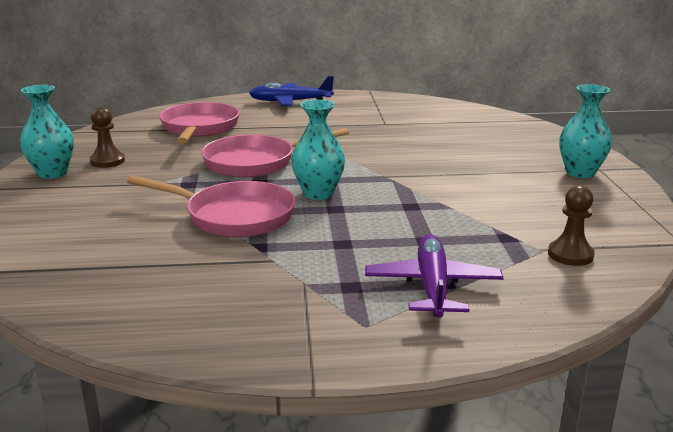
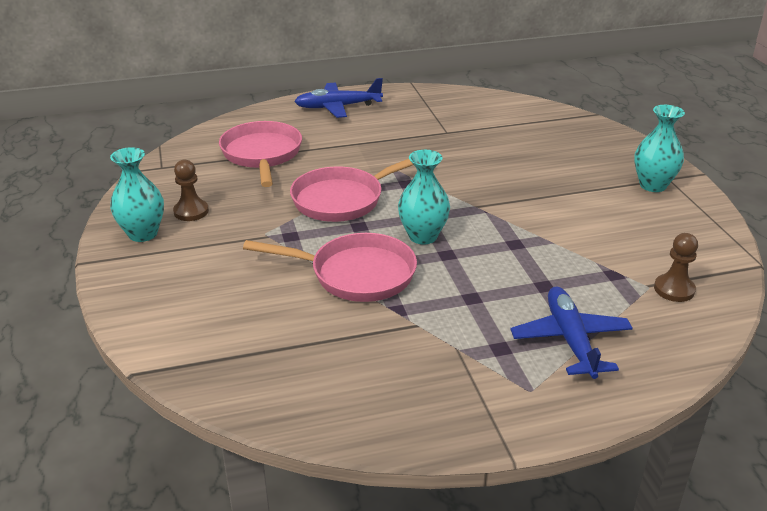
camera: 10 degrees left, 10 degrees up
purple plane [365,234,503,318] -> blue plane [510,286,633,379]

